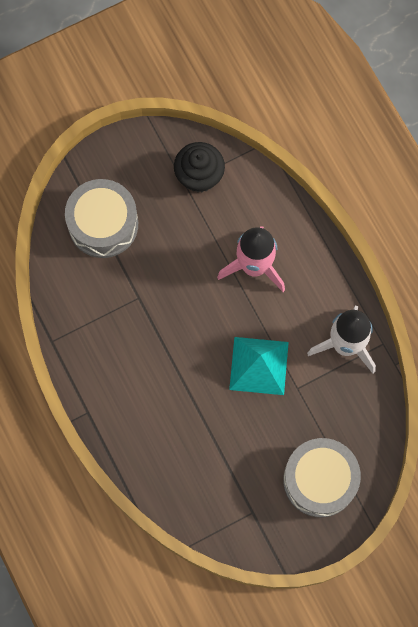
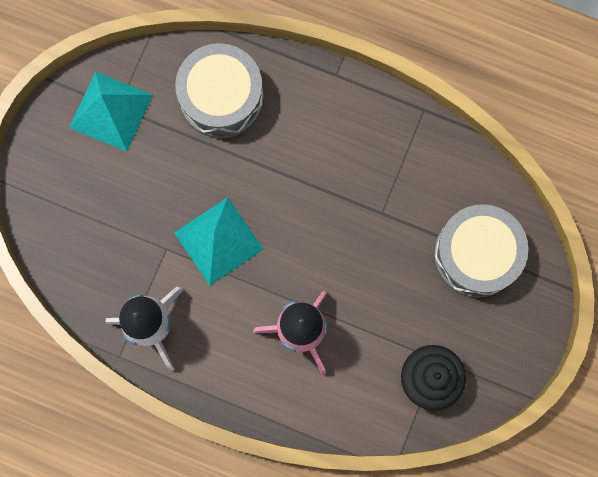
camera: 140 degrees right, 5 degrees up
grey drum [283,438,361,517] -> grey drum moved to [175,43,264,138]
none -> turquoise pyramid [69,71,153,152]

